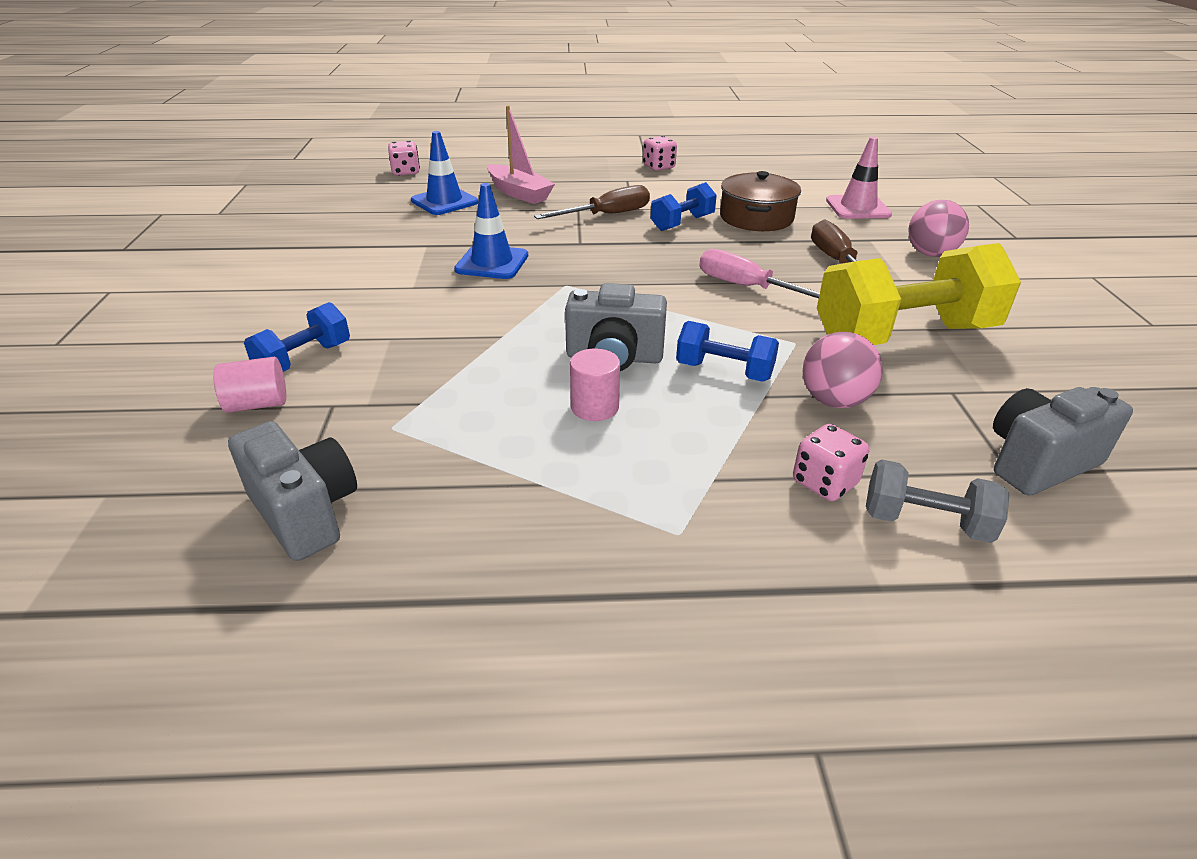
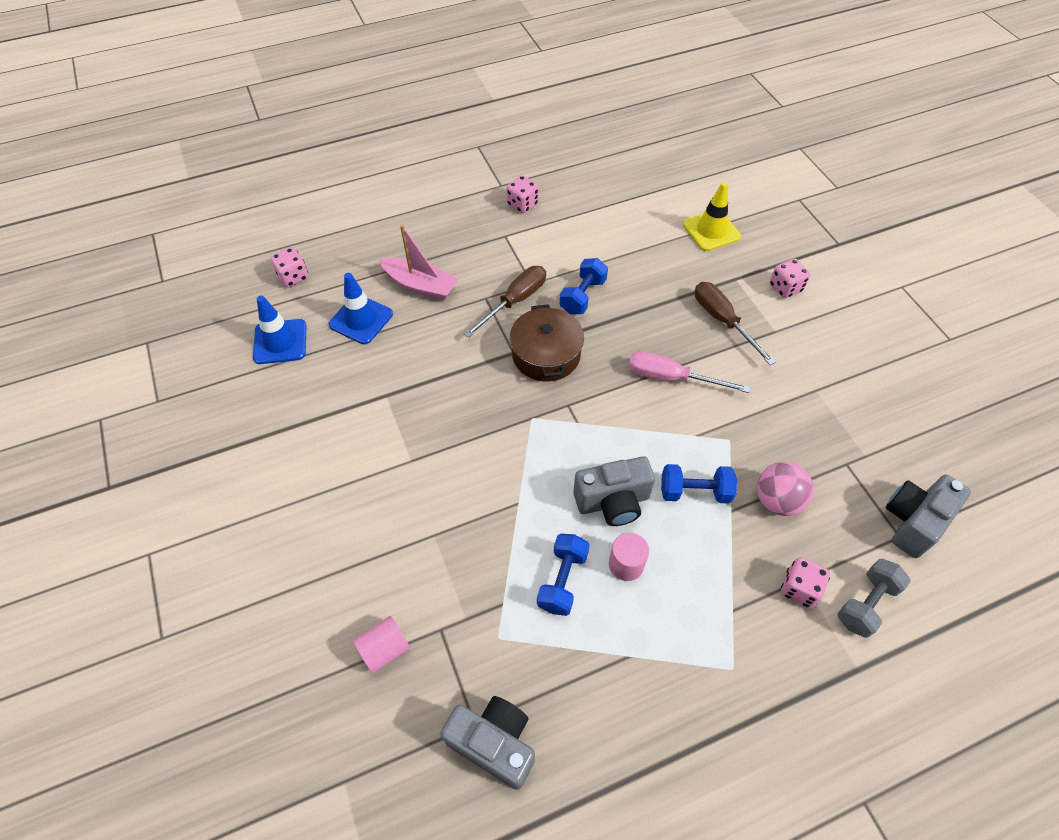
camera: 20 degrees left, 20 degrees up
blue dumbbell [244,302,350,372] -> blue dumbbell moved to [537,534,590,616]
blue traffic cone [454,183,528,279] -> blue traffic cone moved to [253,296,306,364]
brown pot [720,171,801,231] -> brown pot moved to [510,304,584,382]
yellow dumbbell [817,243,1021,345] -> none
pink traffic cone [826,137,892,219] -> yellow traffic cone [683,182,741,251]
grey dumbbell [866,460,1010,543] -> grey dumbbell turned 45 degrees counterclockwise [837,559,911,638]
pink ball [908,200,969,257] -> pink dice [770,258,810,298]

